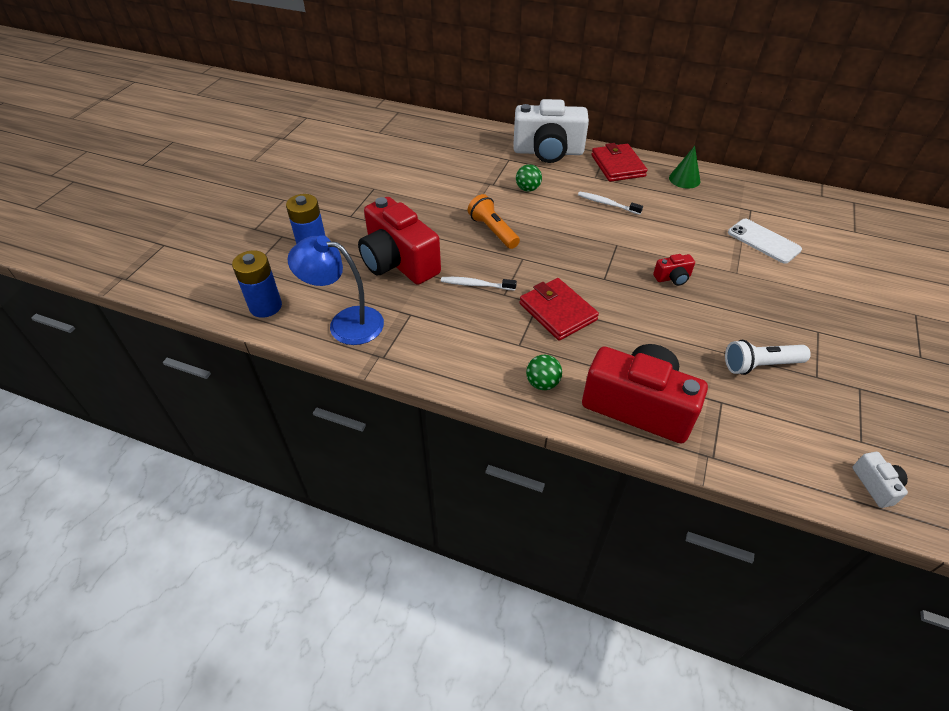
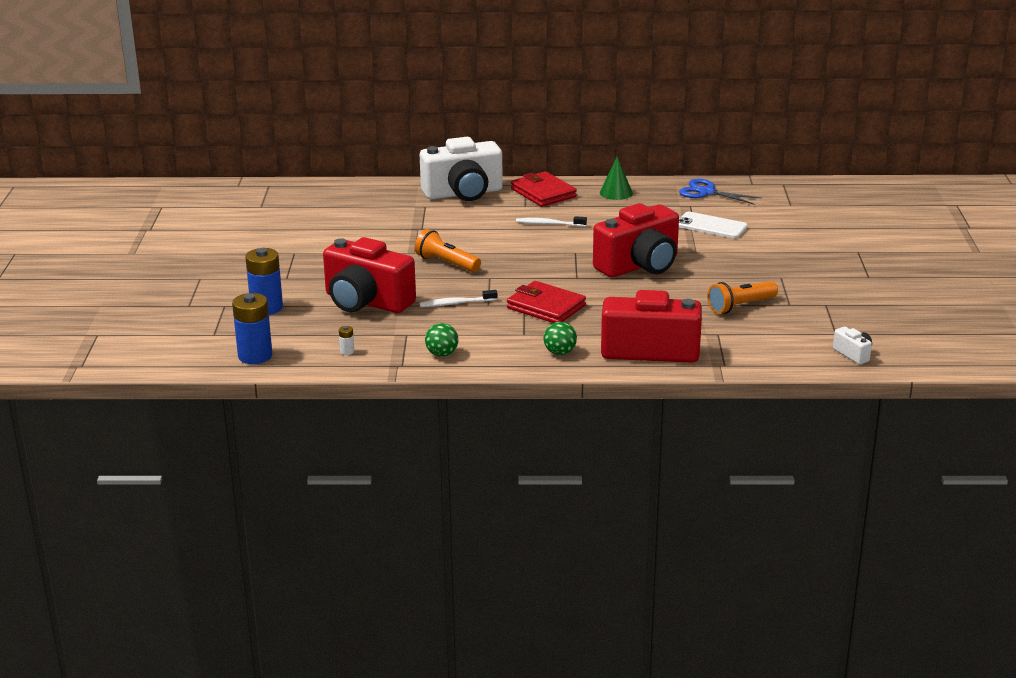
camera: 20 degrees left, 20 degrees down
blue lamp [288,235,384,345] -> white battery [339,326,354,355]
green ball [516,164,542,192] -> green ball moved to [425,323,458,357]
red camera [653,254,695,286] -> red camera [593,203,679,277], size x2.42
white flashlight [725,340,811,375] -> orange flashlight [707,281,778,314]
none -> blue scissors [679,179,762,204]

